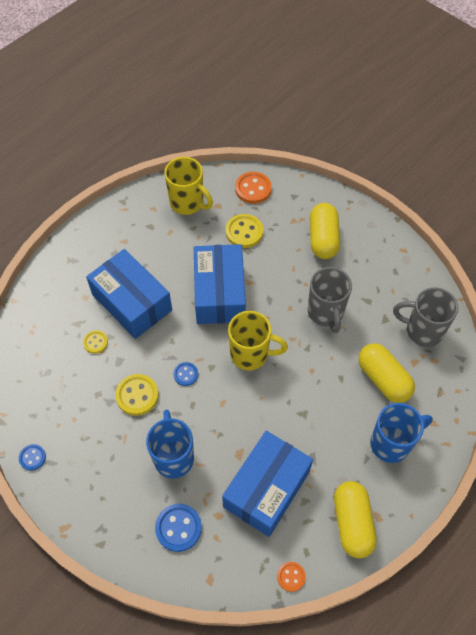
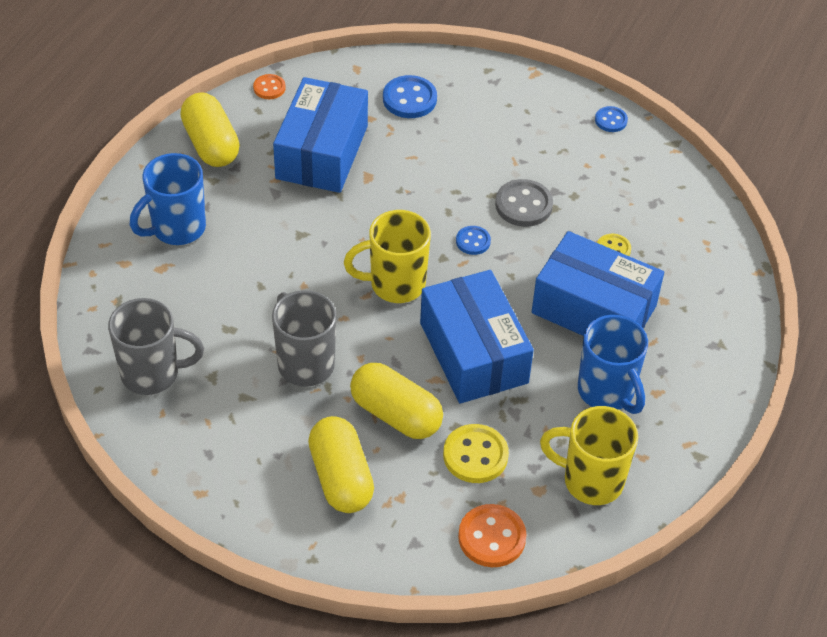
camera: 160 degrees right, 10 degrees down
yellow button [115,374,159,416] -> grey button [495,179,553,227]
blue mug [146,410,194,478] -> blue mug moved to [578,315,648,414]
yellow capsule [358,343,415,403] -> yellow capsule moved to [350,363,443,439]

